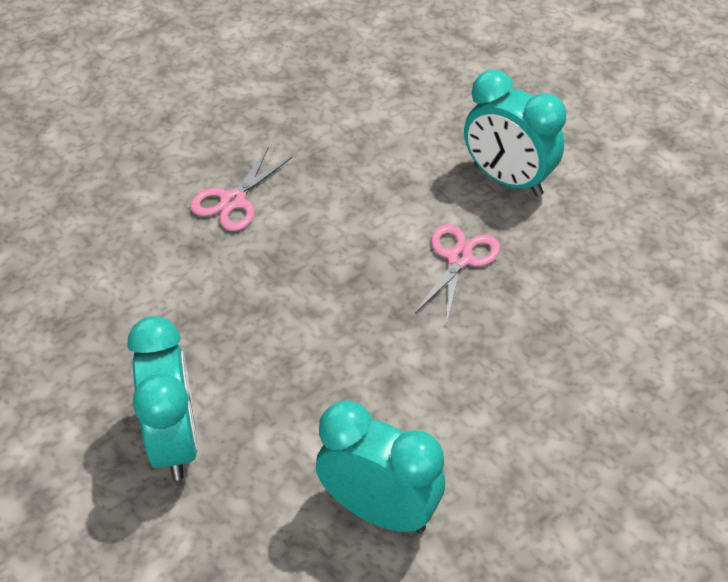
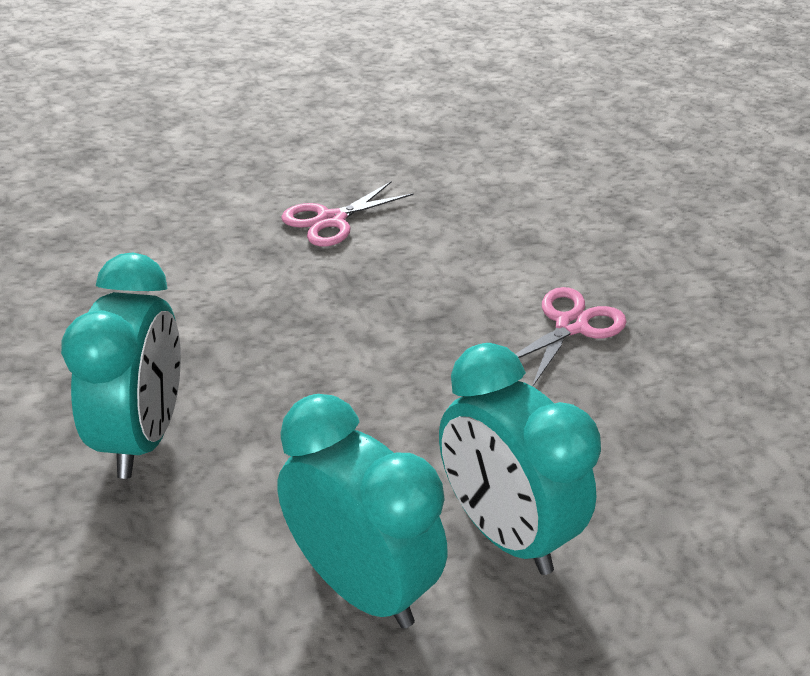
camera: 15 degrees right, 10 degrees down
turquoise clock [464,70,566,196] -> turquoise clock moved to [439,343,601,575]

